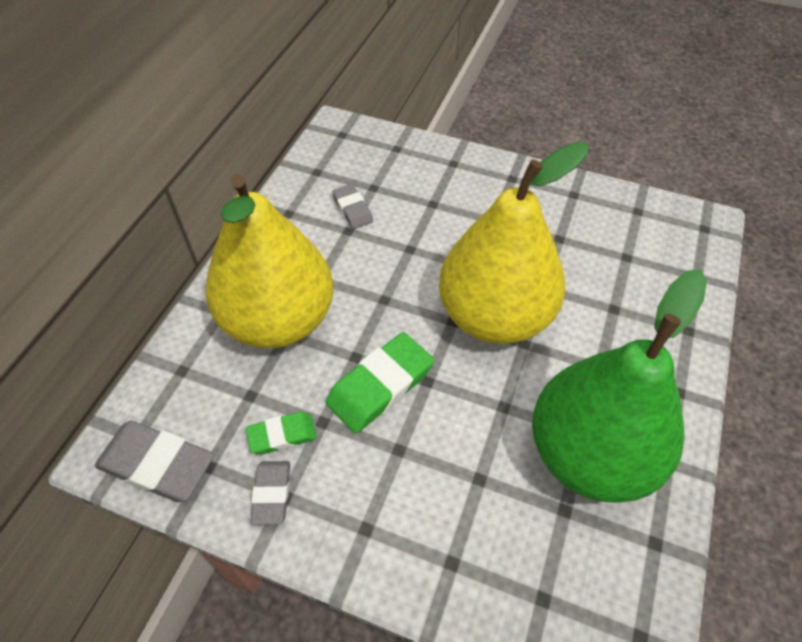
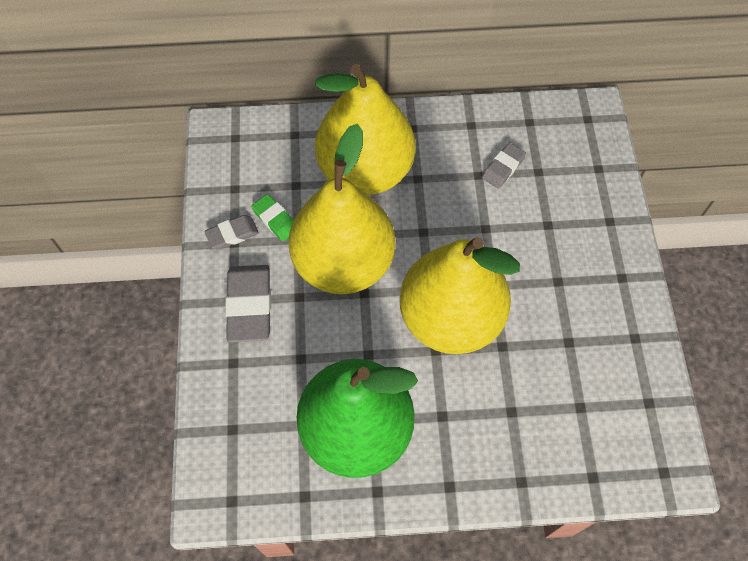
camera: 65 degrees right, 10 degrees up
grey eraser [95,421,214,502] -> grey eraser moved to [225,265,271,342]
green eraser [326,332,434,433] -> yellow pear [289,124,395,294]

